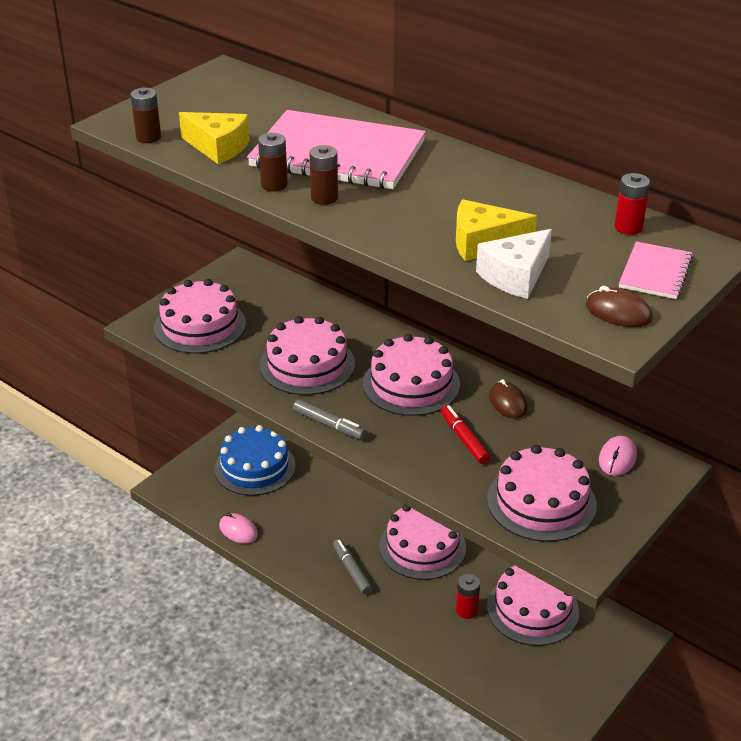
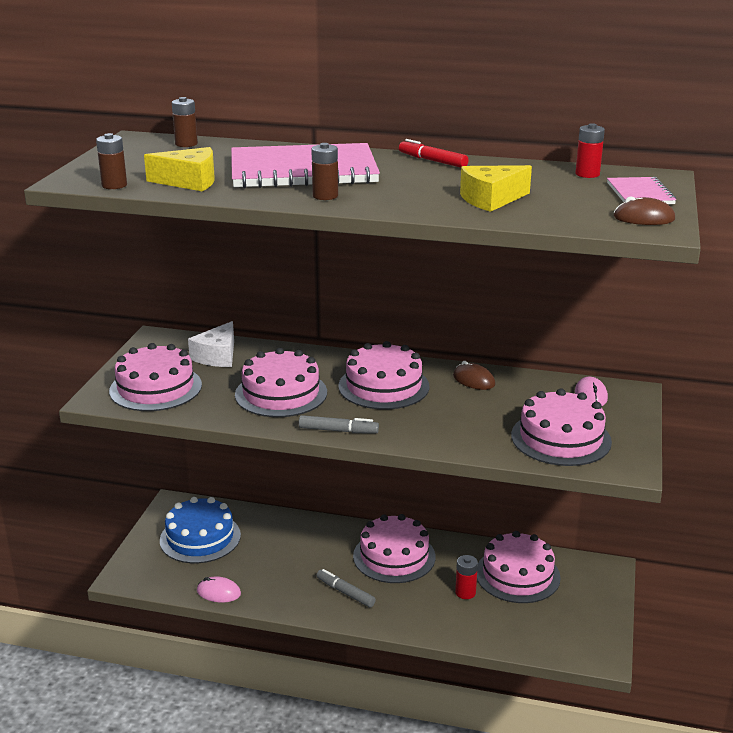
camera: 25 degrees left, 10 degrees down
brown battery [258,133,288,192] -> brown battery moved to [172,97,198,147]
red marker [441,405,490,464] -> red marker moved to [399,139,469,168]
white cheese [476,229,552,299] -> white cheese moved to [188,321,234,367]

